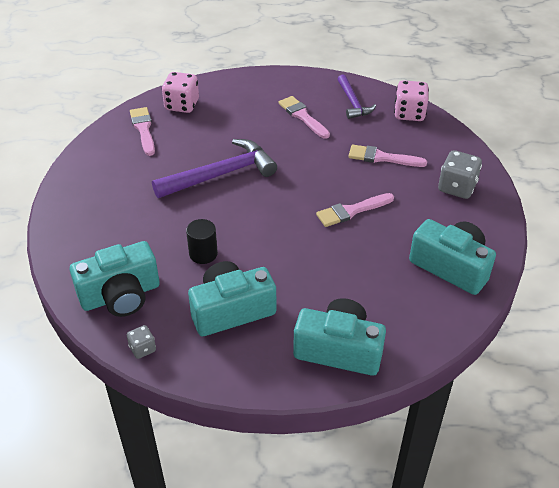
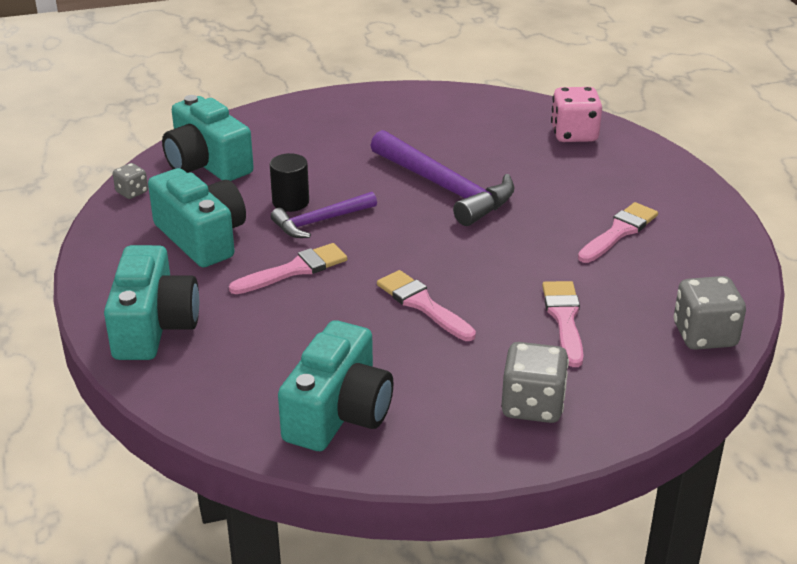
camera: 75 degrees right, 10 degrees down
pink brush [130,107,155,156] -> pink brush moved to [229,243,347,294]
purple hammer [338,74,376,119] -> purple hammer moved to [271,192,377,238]
pink dice [394,80,429,121] -> grey dice [674,276,746,350]

